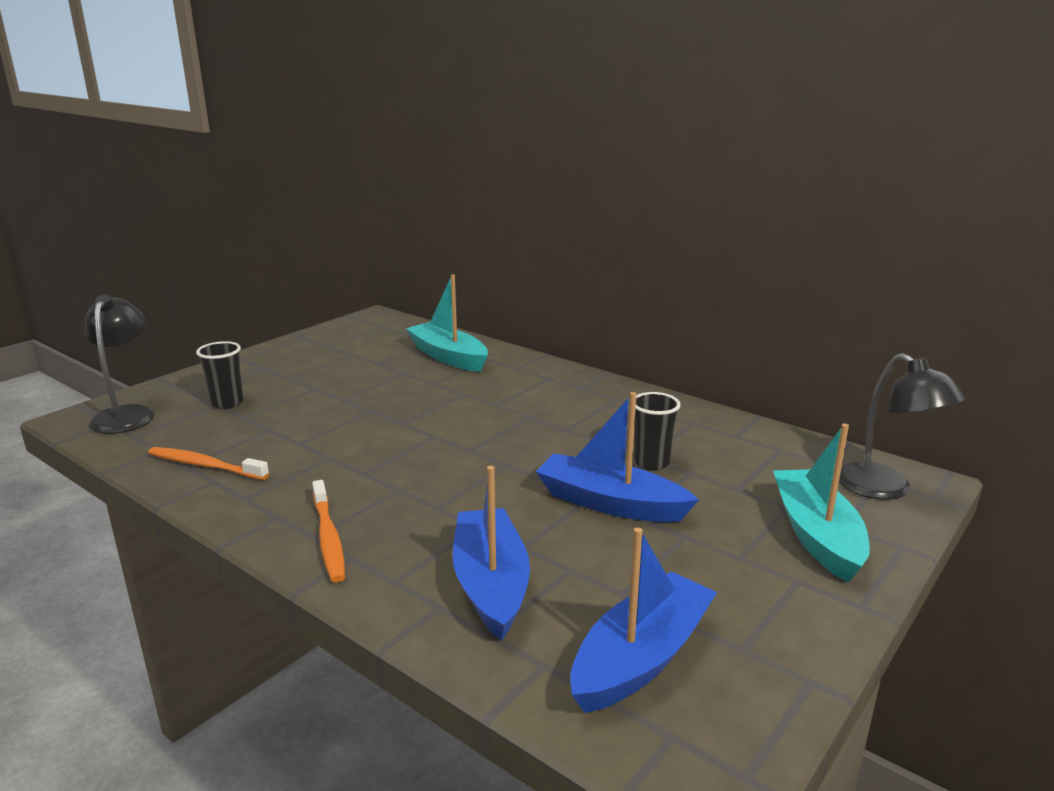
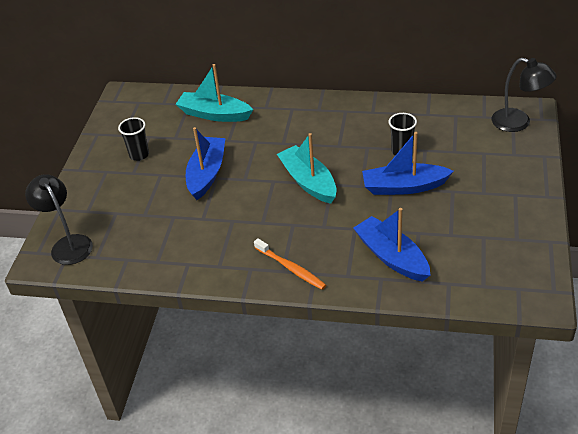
camera: 25 degrees left, 20 degrees up
orange toothbrush [148,447,269,480] -> none
black cup [196,341,243,409] -> black cup moved to [118,117,149,161]
blue boat [570,528,717,713] -> blue boat moved to [186,127,225,200]
turquoise boat [773,424,870,583] -> turquoise boat moved to [277,133,337,204]

